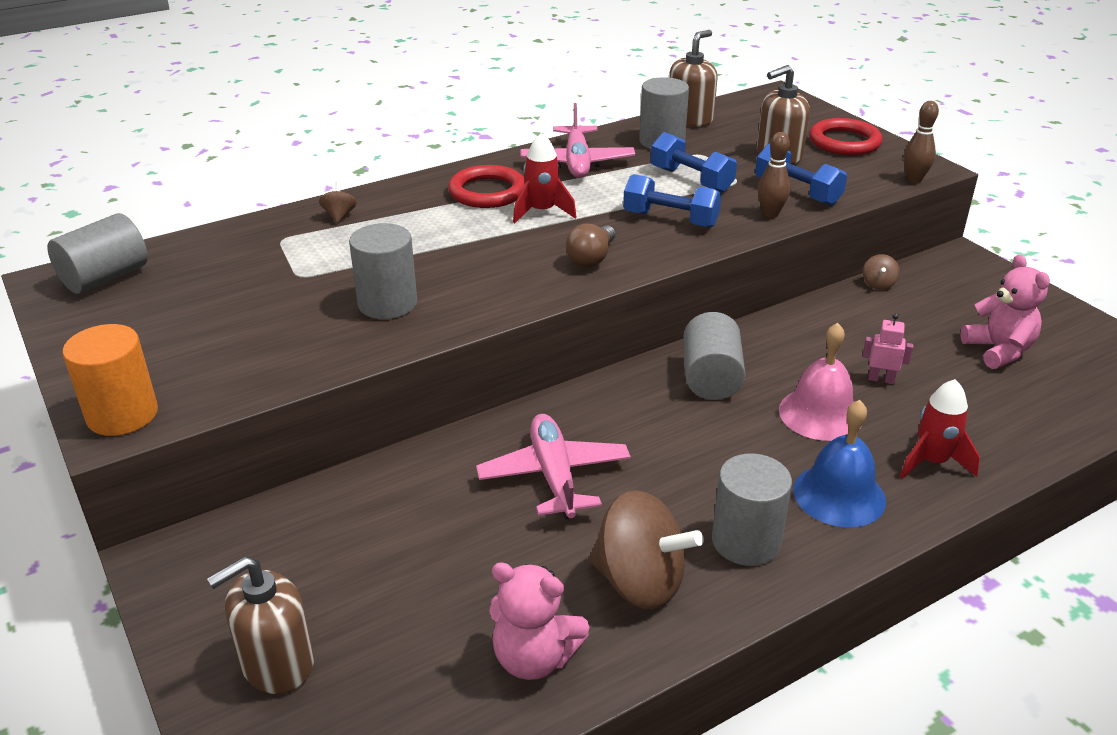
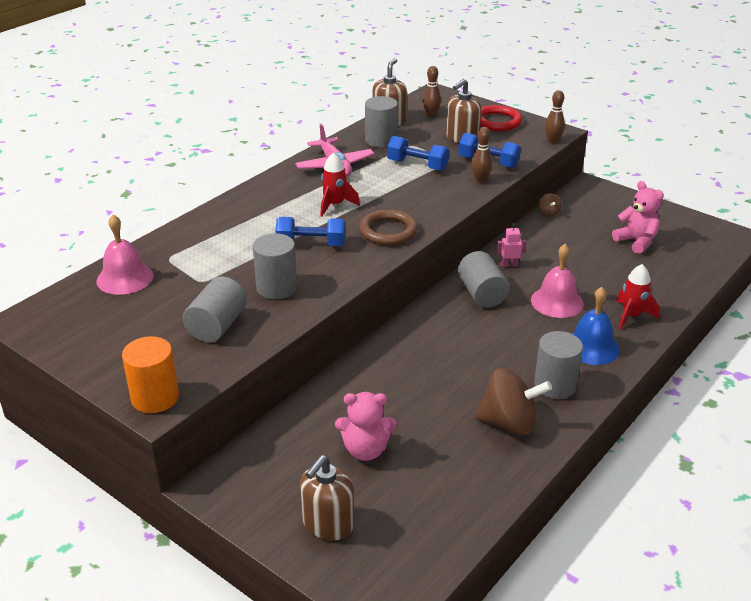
camera: 20 degrees left, 0 degrees up
grey cylinder [47,213,148,294] -> grey cylinder moved to [183,277,247,343]
brown spinning top [319,182,357,223] -> none
red ring [448,165,525,208] -> none
pink plane [476,414,631,519] -> none
pink teddy bear [489,562,589,680] -> pink teddy bear moved to [335,392,397,461]
brown light bulb [566,223,615,267] -> brown ring [359,209,418,245]
blue dumbbell [623,174,722,228] -> blue dumbbell moved to [275,217,345,246]
pink robot [862,313,913,384] -> pink robot moved to [497,223,526,267]
none -> pink bell [96,214,154,295]
none -> brown bowling pin [422,66,441,117]

